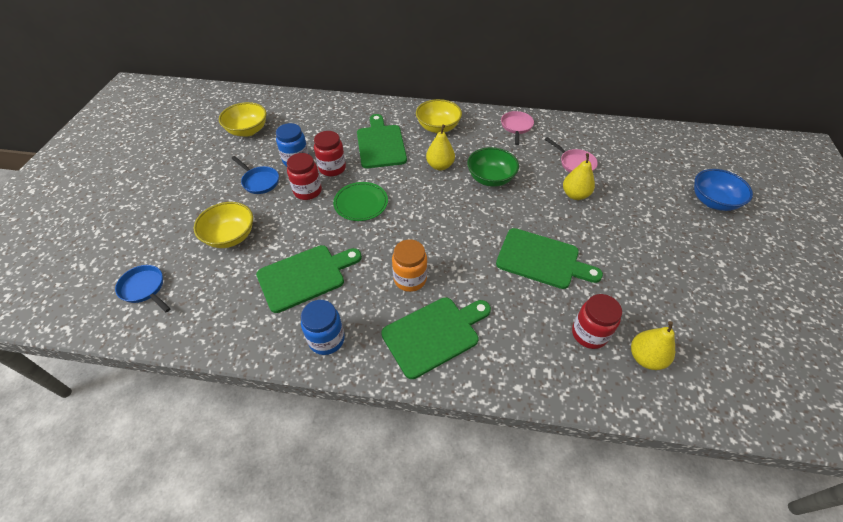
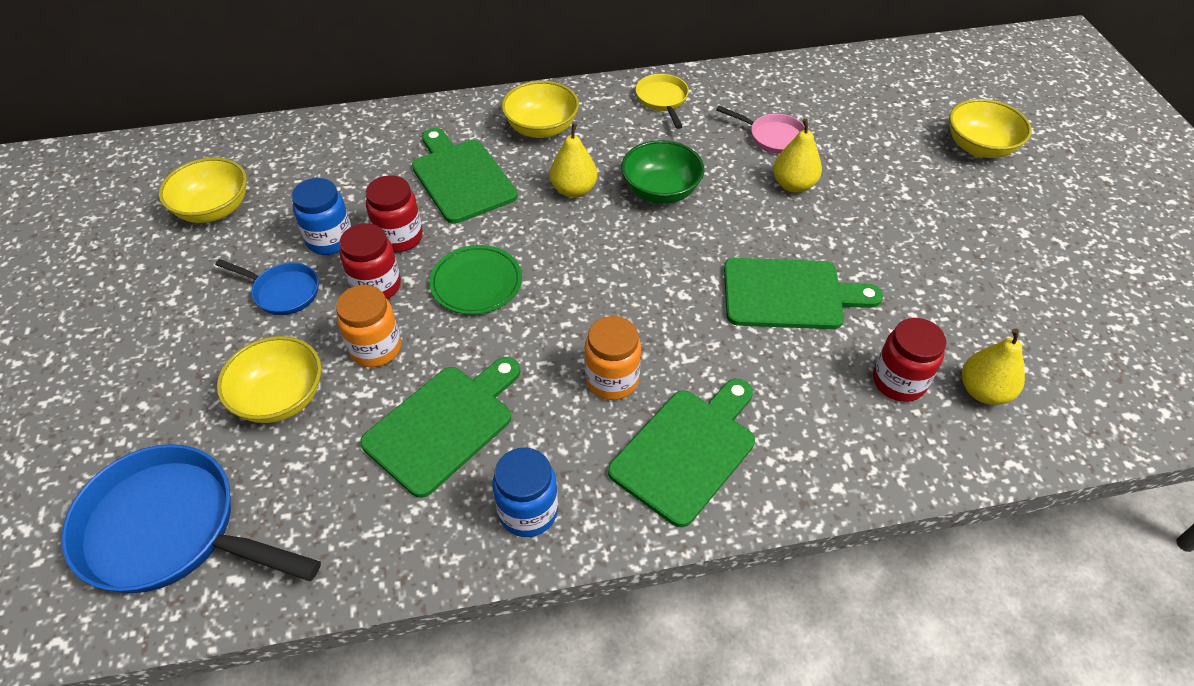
camera: 20 degrees left, 0 degrees up
blue pan [115,265,171,312] -> blue pan [61,444,321,593], size x1.98
pink pan [501,111,534,145] -> yellow pan [636,74,689,129]
blue bowl [694,169,753,211] -> yellow bowl [949,99,1032,158]
none -> orange jar [336,285,401,367]

